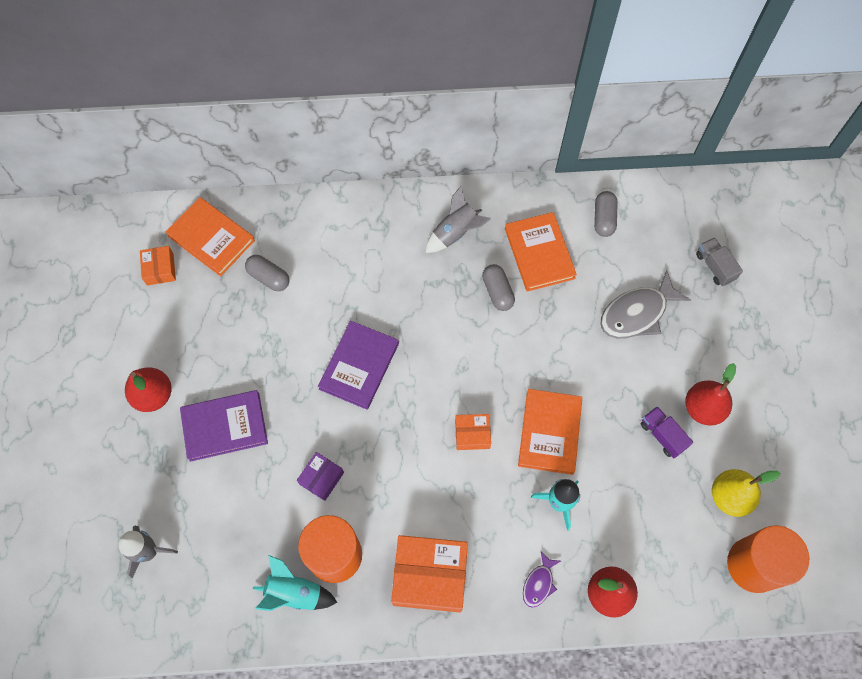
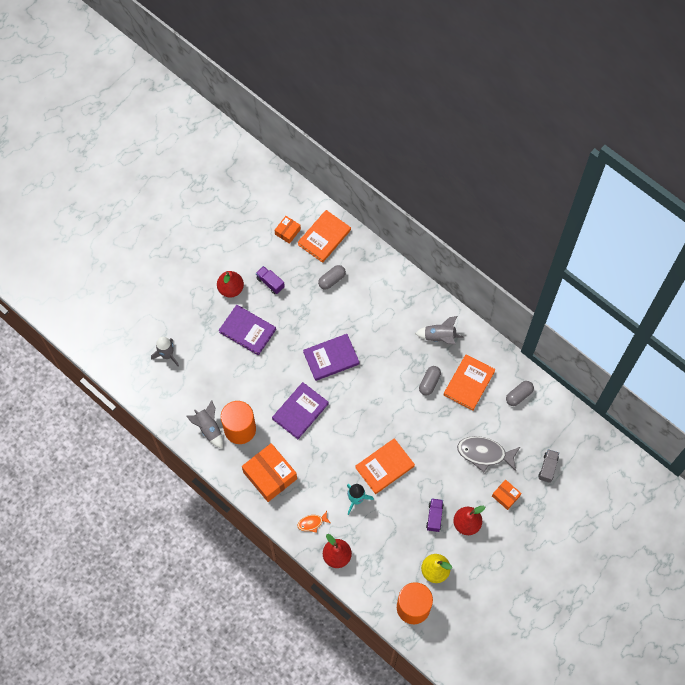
camera: 45 degrees right, 0 degrees up
orange book [165,197,255,276] -> orange book turned 45 degrees clockwise [298,210,351,263]
grey capsule [245,255,290,291] -> grey capsule turned 60 degrees clockwise [318,265,346,290]
turquoise rocket [253,555,337,611] -> grey rocket [187,400,223,448]
purple box [297,452,344,501] -> none
orange box [455,414,491,450] -> orange box moved to [492,480,522,510]
purple fish [523,551,561,608] -> orange fish [298,511,331,533]
none -> purple truck [256,266,285,294]
none -> purple book [272,382,328,439]

